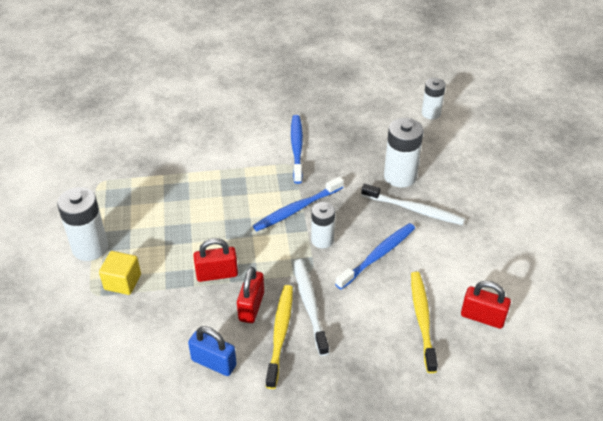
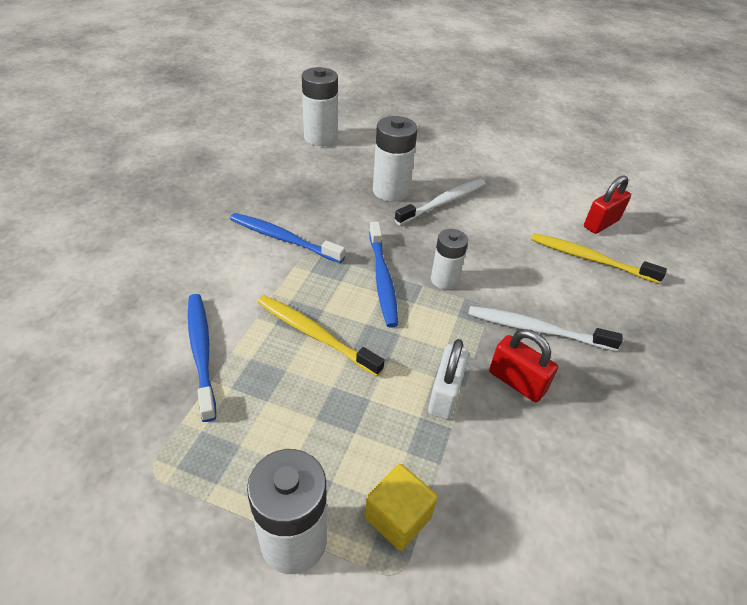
camera: 65 degrees left, 0 degrees up
blue padlock [188,326,237,376] -> none
red padlock [193,238,238,282] -> white padlock [428,339,469,419]
yellow toothbrush [266,285,293,389] -> yellow toothbrush moved to [257,295,384,376]
blue toothbrush [335,223,415,290] -> blue toothbrush moved to [188,294,216,422]
white battery [422,78,446,119] -> white battery [302,67,338,146], size x1.56

